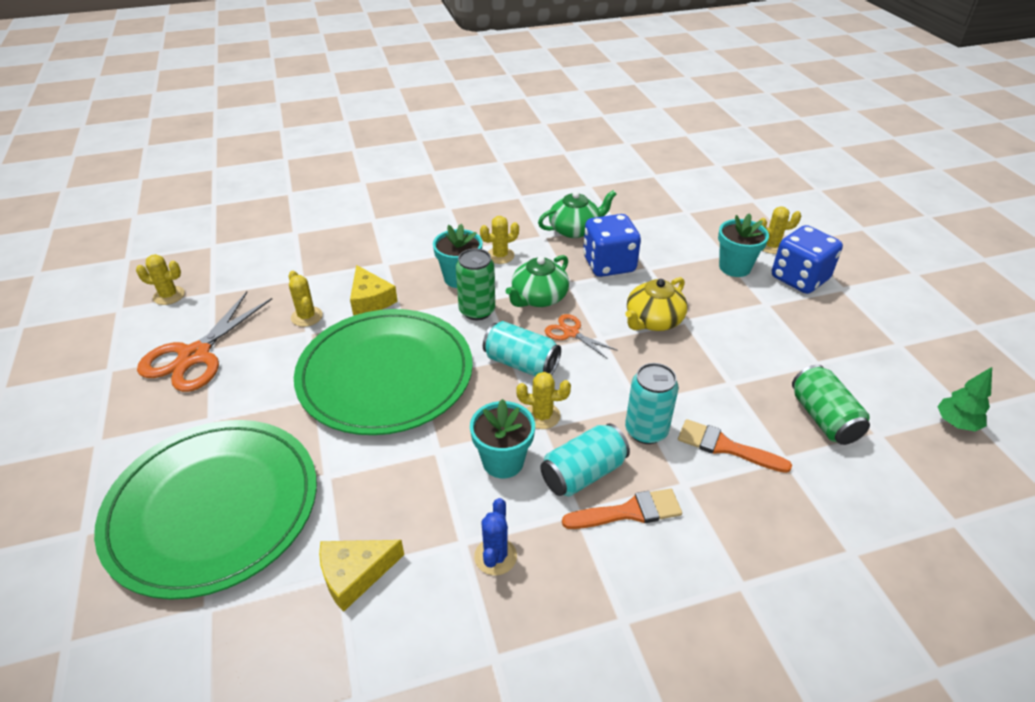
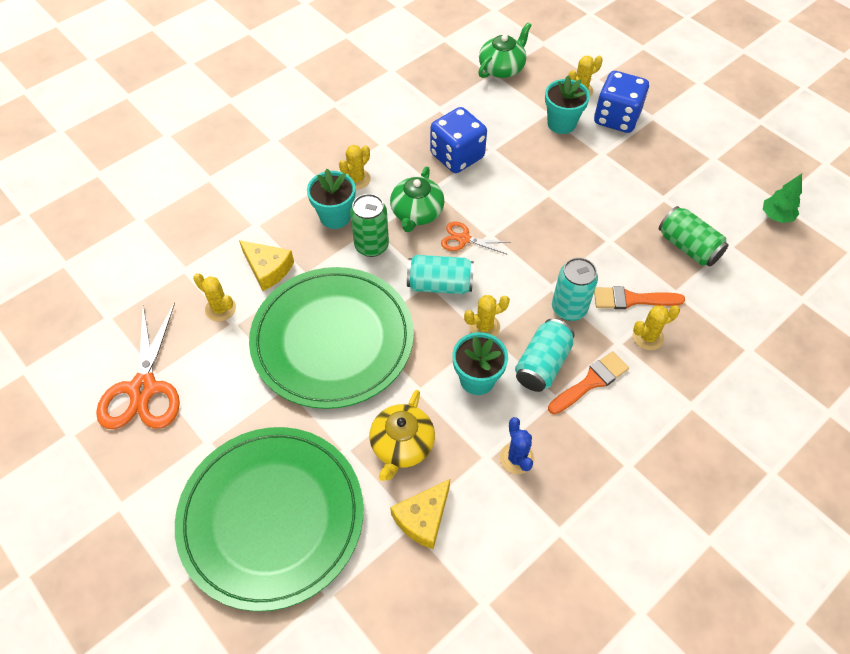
camera: 25 degrees left, 15 degrees up
yellow cactus [136,254,185,305] -> yellow cactus moved to [633,305,680,350]
green teapot [538,190,617,238] -> green teapot moved to [478,22,532,78]
yellow teapot [625,277,687,331] -> yellow teapot moved to [369,390,435,481]

